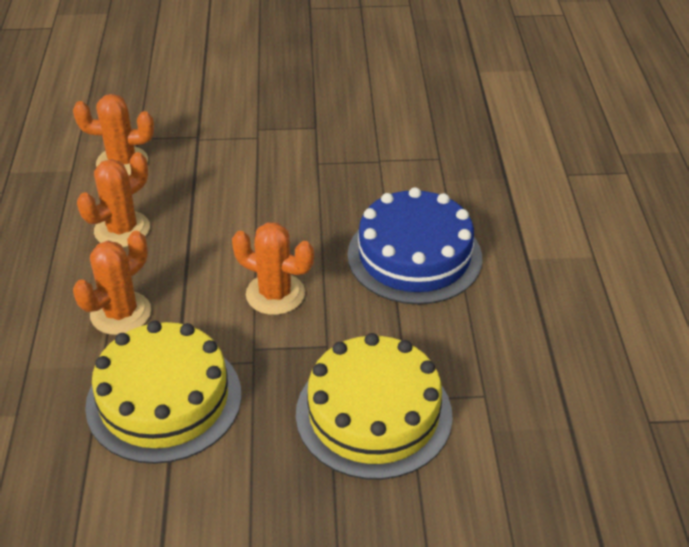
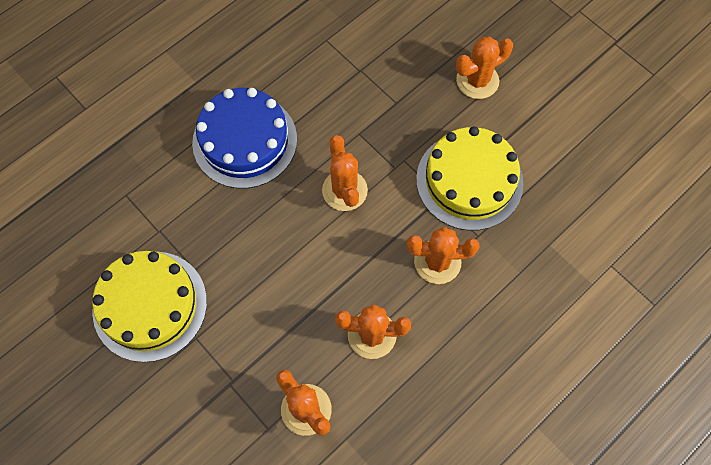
camera: 130 degrees left, 25 degrees up
yellow cake [296,333,453,480] -> yellow cake moved to [92,251,207,362]
none -> orange cactus [456,37,513,99]

